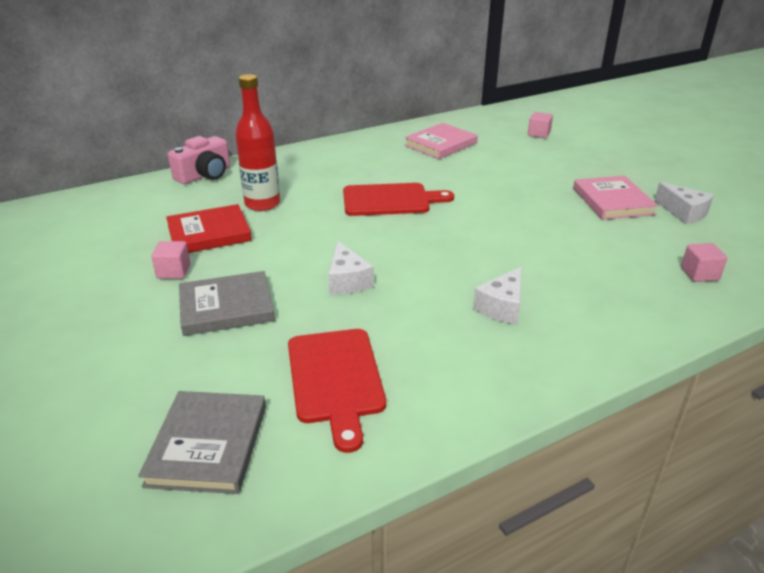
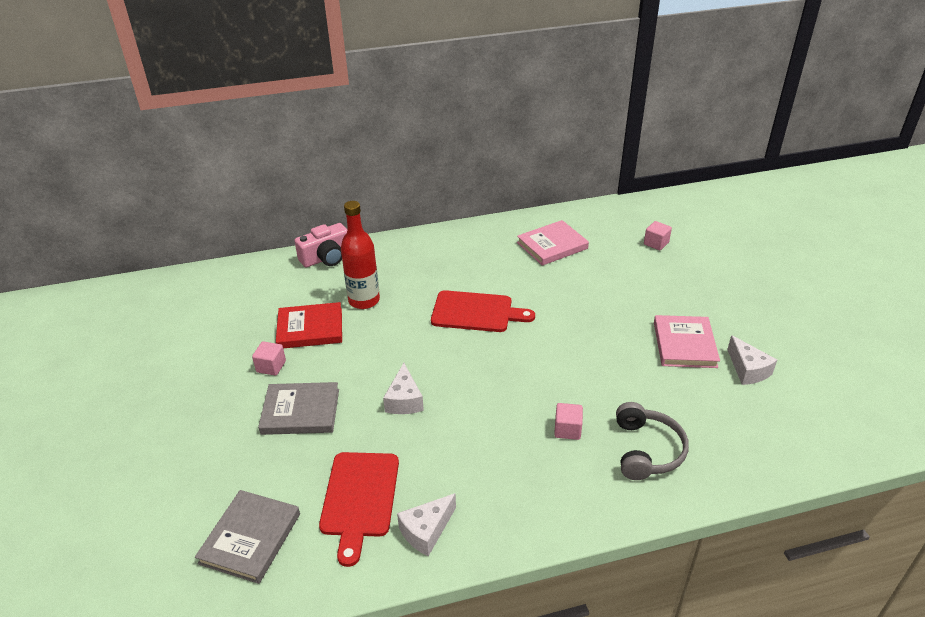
camera: 15 degrees right, 5 degrees up
white cheese [473,266,522,325] -> white cheese moved to [397,493,456,556]
pink cube [681,243,727,282] -> pink cube moved to [554,403,583,440]
none -> grey headphones [616,402,689,480]

